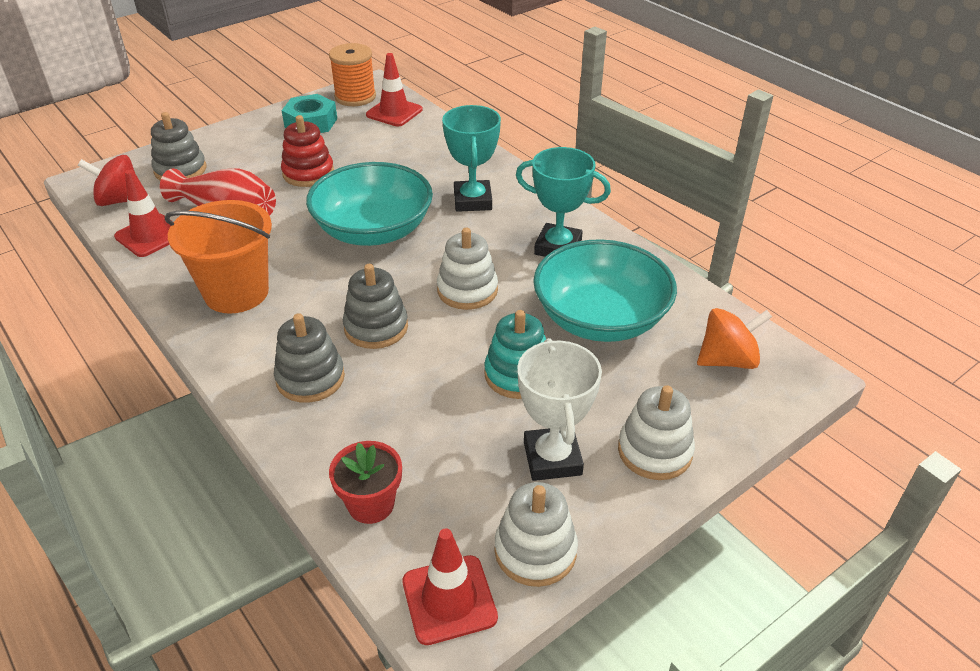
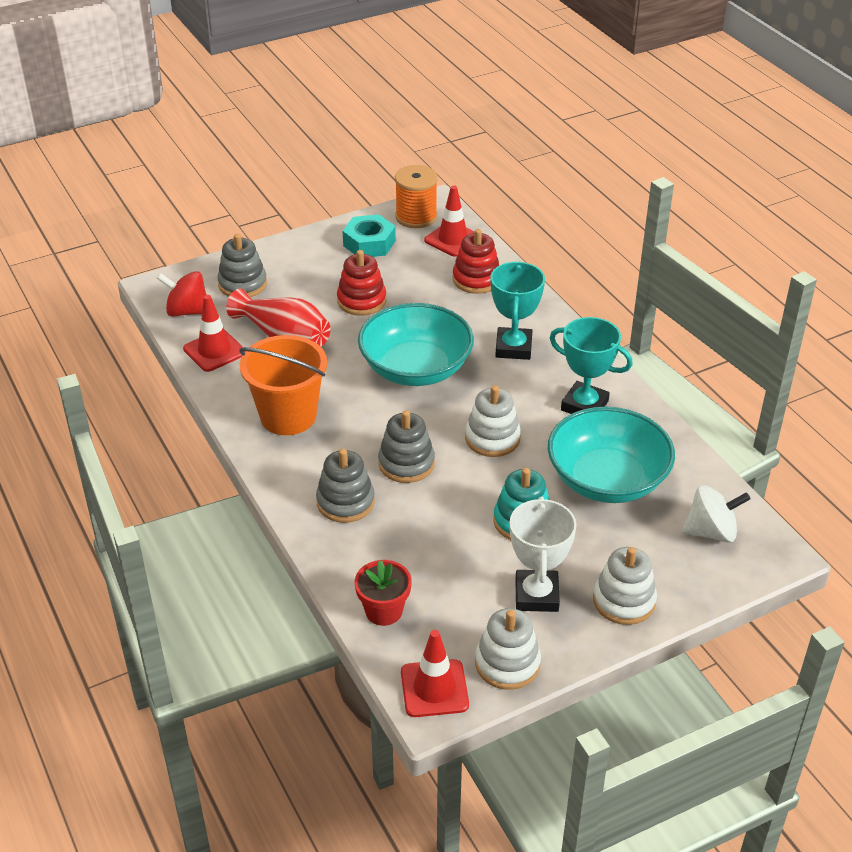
camera: 10 degrees right, 0 degrees up
orange spinning top [697,308,772,369] -> white spinning top [682,485,751,543]
none -> red stacking toy [452,229,499,294]

